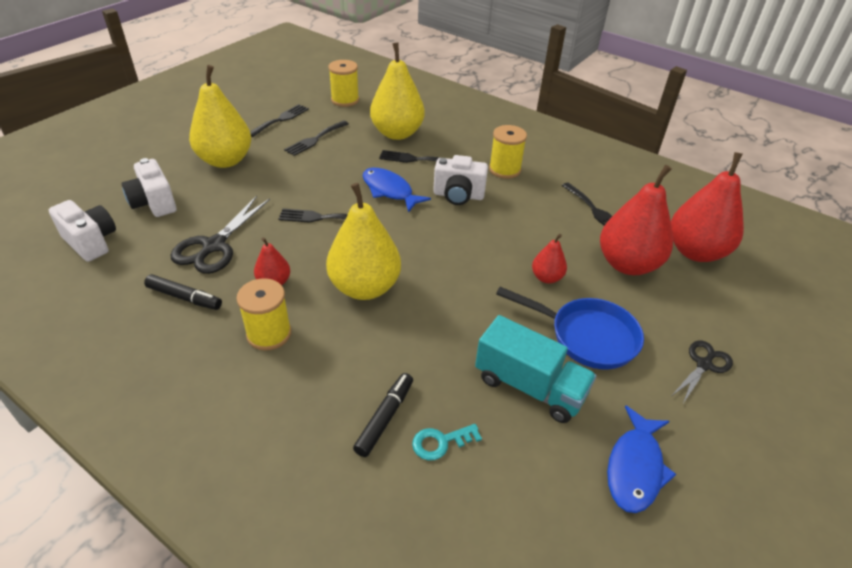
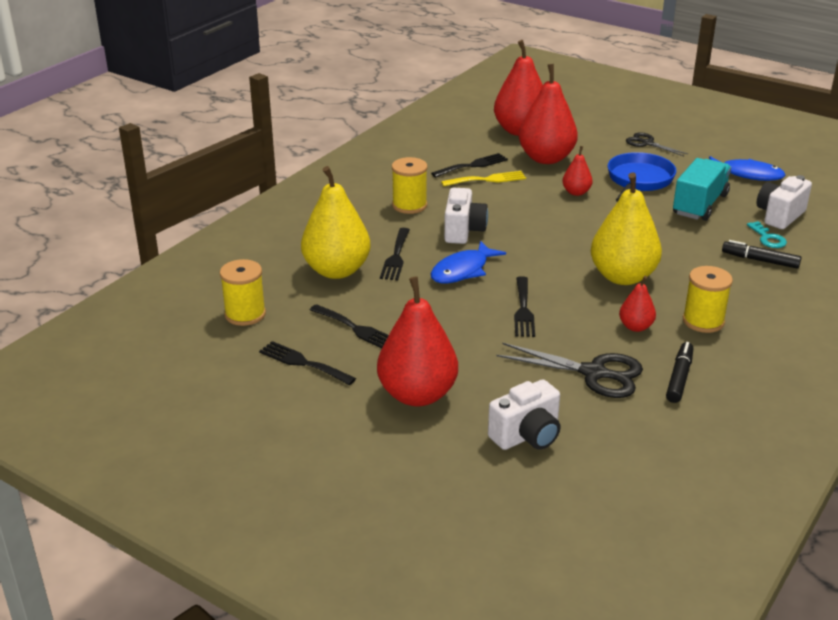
camera: 90 degrees left, 10 degrees down
white camera [49,200,116,262] -> white camera moved to [756,175,812,229]
yellow pear [189,65,251,168] -> red pear [377,276,458,406]
none -> yellow fork [441,171,526,186]

